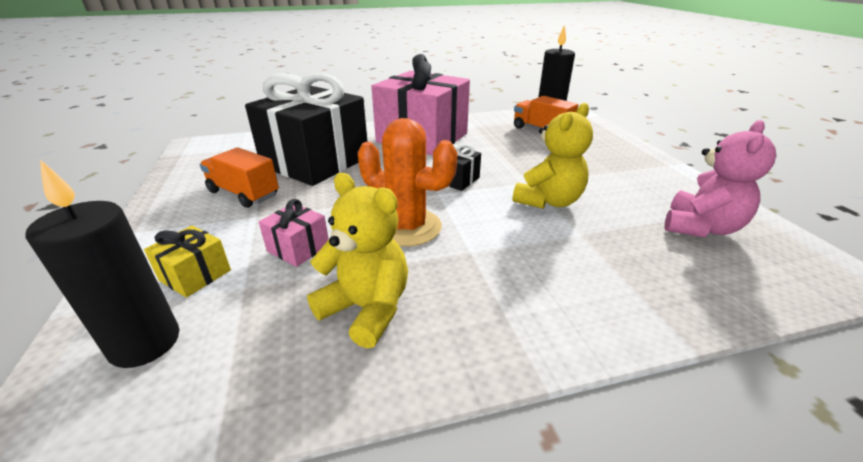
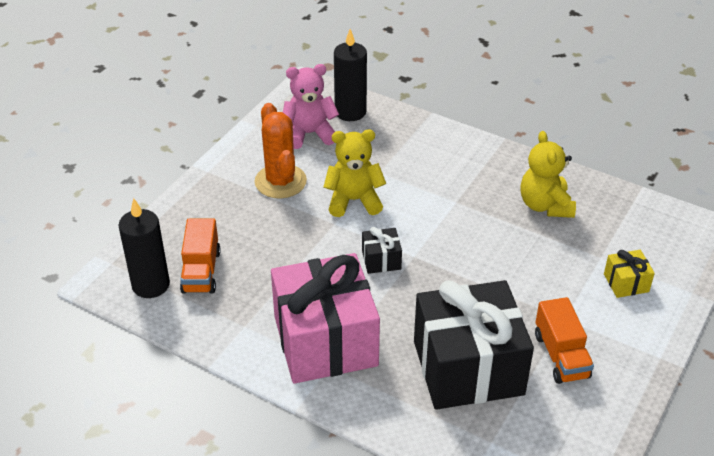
camera: 135 degrees left, 10 degrees up
black candle [25,160,179,368] -> black candle moved to [334,29,367,121]
pink gift [259,199,329,267] -> none
orange cactus [358,118,458,247] -> orange cactus moved to [254,103,307,199]

